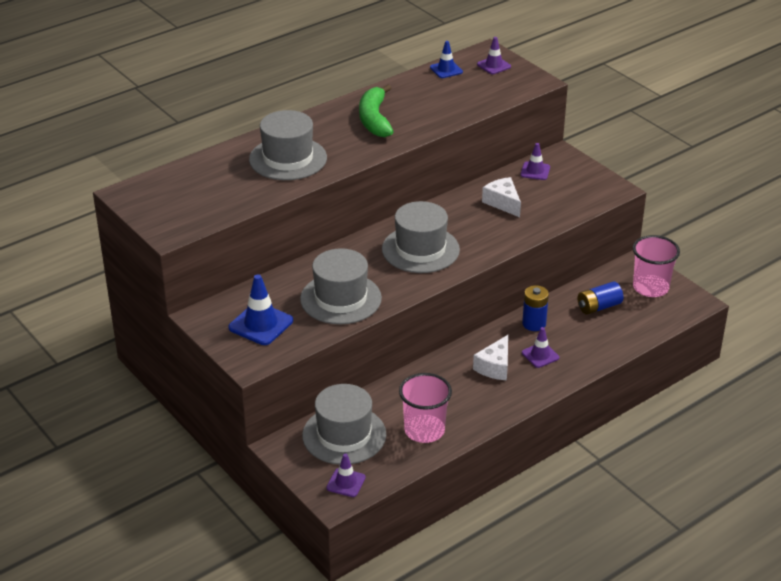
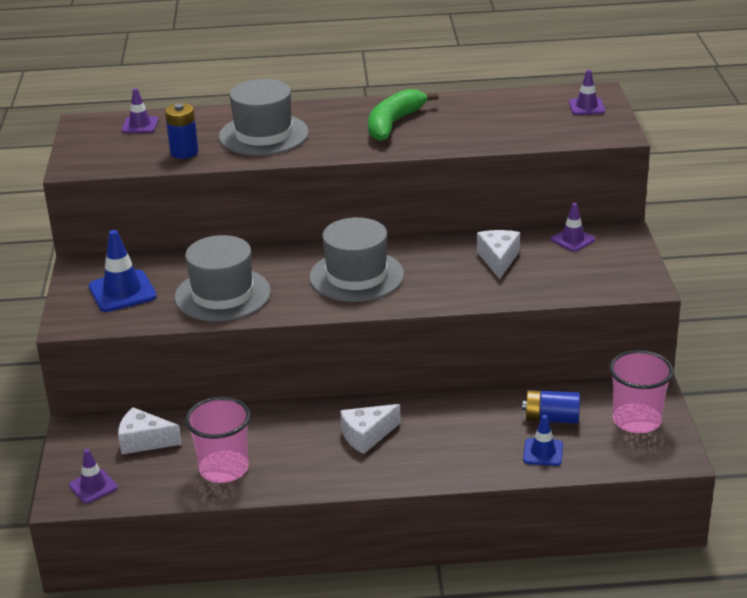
camera: 35 degrees right, 5 degrees down
grey hat [302,384,386,465] -> white cheese [118,407,182,455]
blue traffic cone [430,41,463,78] -> blue traffic cone moved to [523,415,563,466]
blue battery [522,285,549,331] -> blue battery moved to [165,103,199,159]
purple traffic cone [522,327,559,368] -> purple traffic cone moved to [122,88,159,133]

